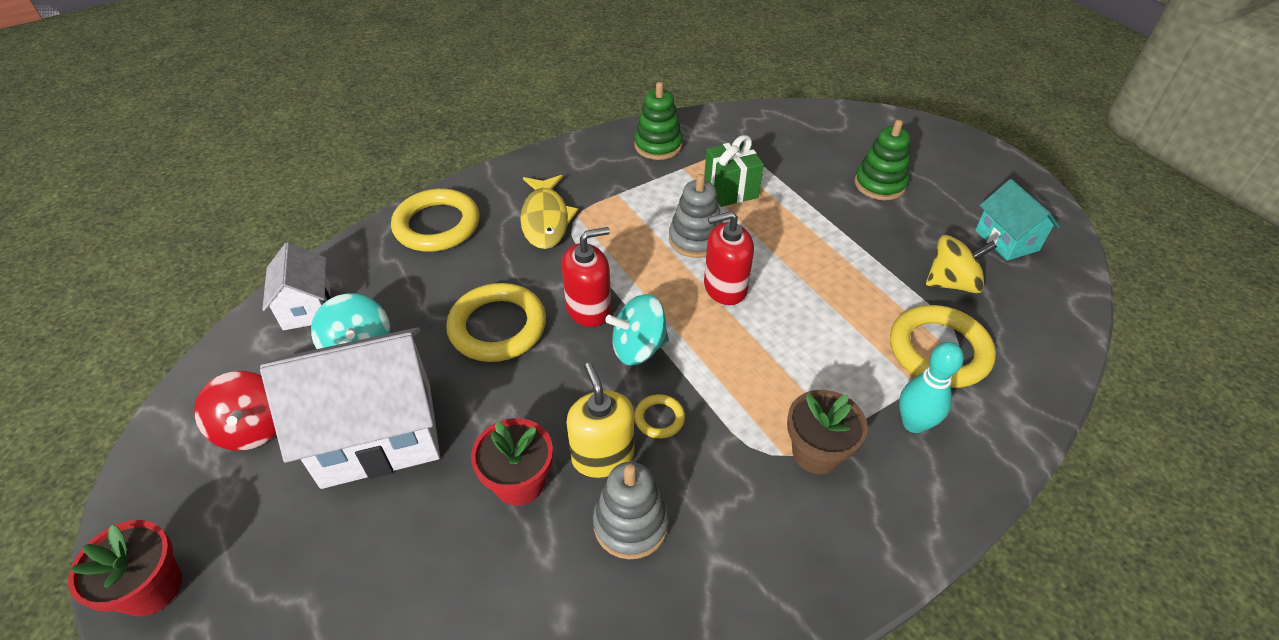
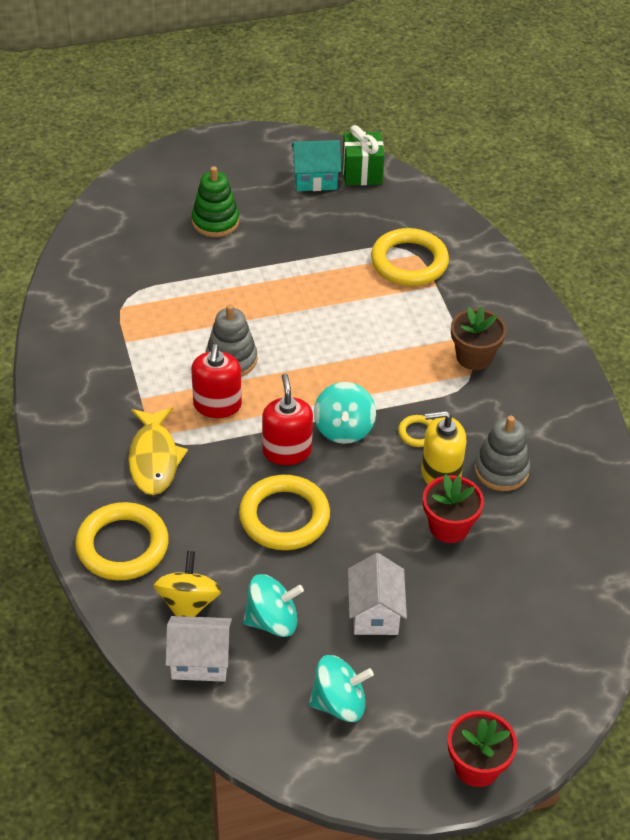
camera: 75 degrees left, 0 degrees up
red spinning top [194,371,276,451] -> turquoise spinning top [309,655,374,722]
white house [260,327,440,489] -> white house [348,553,407,635], size x0.54
yellow fish [520,175,578,249] -> yellow fish turned 75 degrees clockwise [129,407,188,495]
green stacking toy [634,82,683,160] -> none
green gift [704,135,764,207] -> green gift moved to [342,125,384,185]
red soap dispenser [704,211,754,305] -> red soap dispenser moved to [191,344,242,418]
turquoise bowling pin [899,342,964,433] -> none
yellow spinning top [926,235,997,293] -> yellow spinning top moved to [153,551,222,617]

